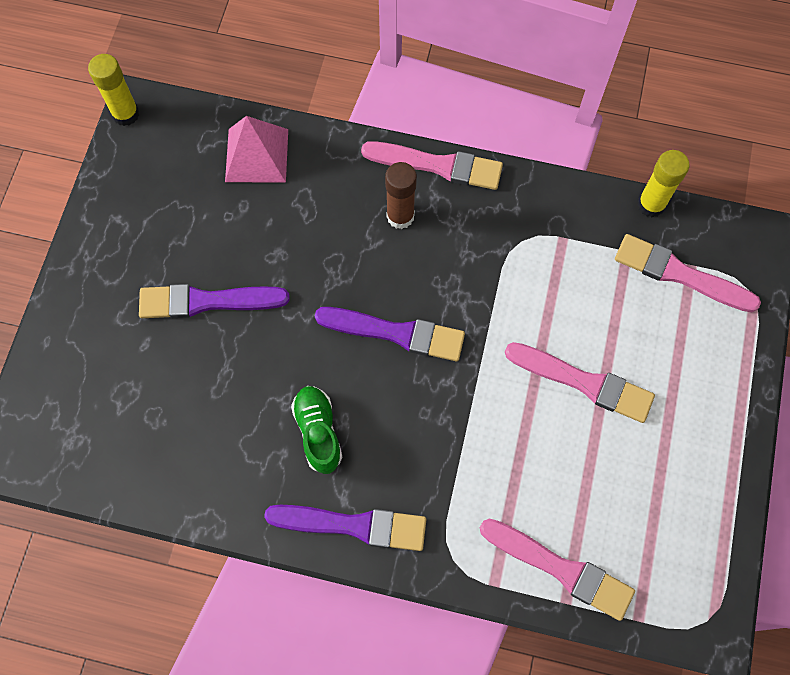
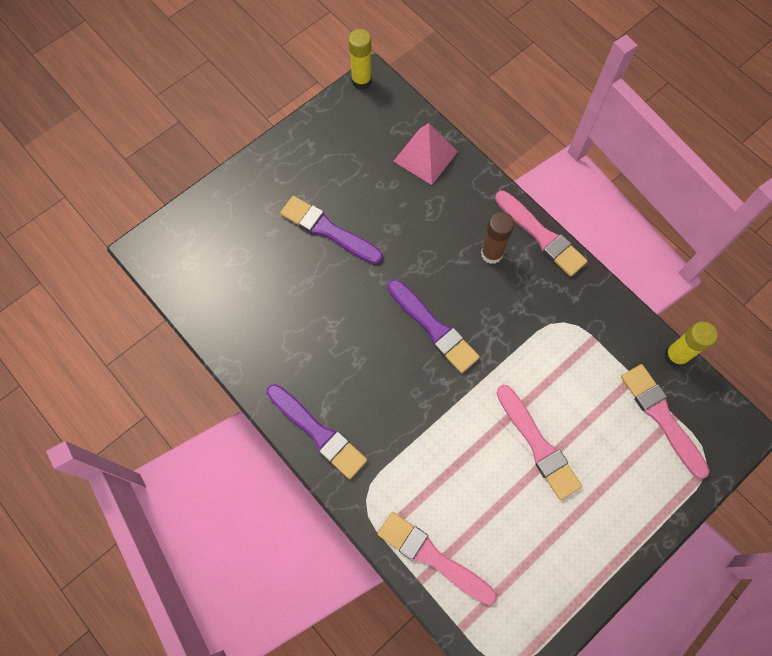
camera: 35 degrees right, 0 degrees up
green shoe [291,386,342,474] -> none
pink brush [480,518,635,621] -> pink brush turned 150 degrees clockwise [377,512,497,605]

